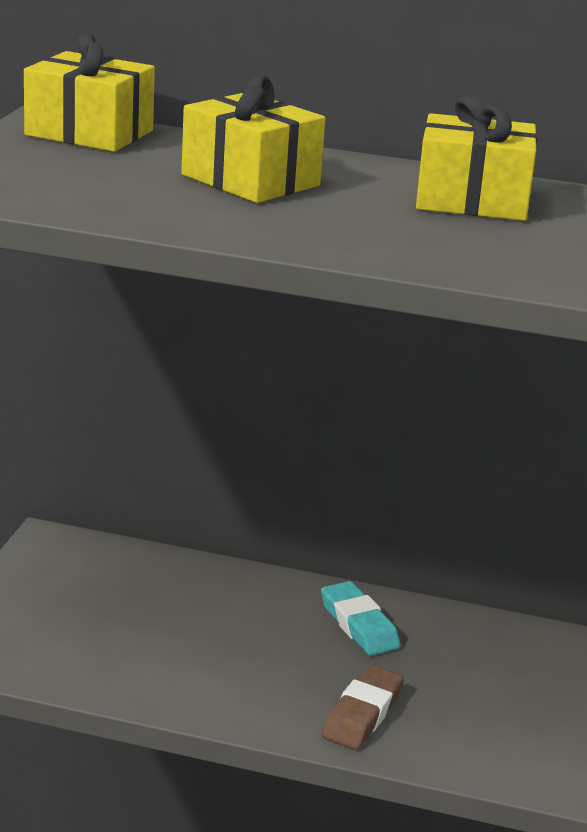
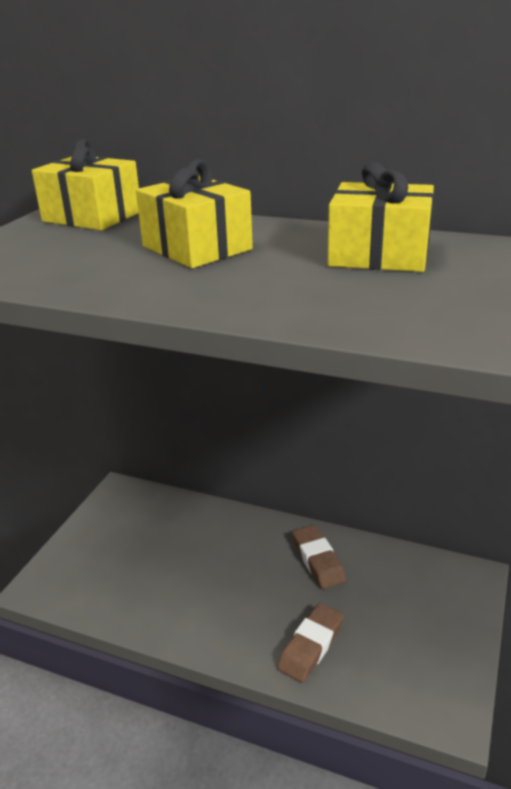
camera: 10 degrees right, 5 degrees up
turquoise eraser [321,581,400,656] -> brown eraser [292,525,346,589]

